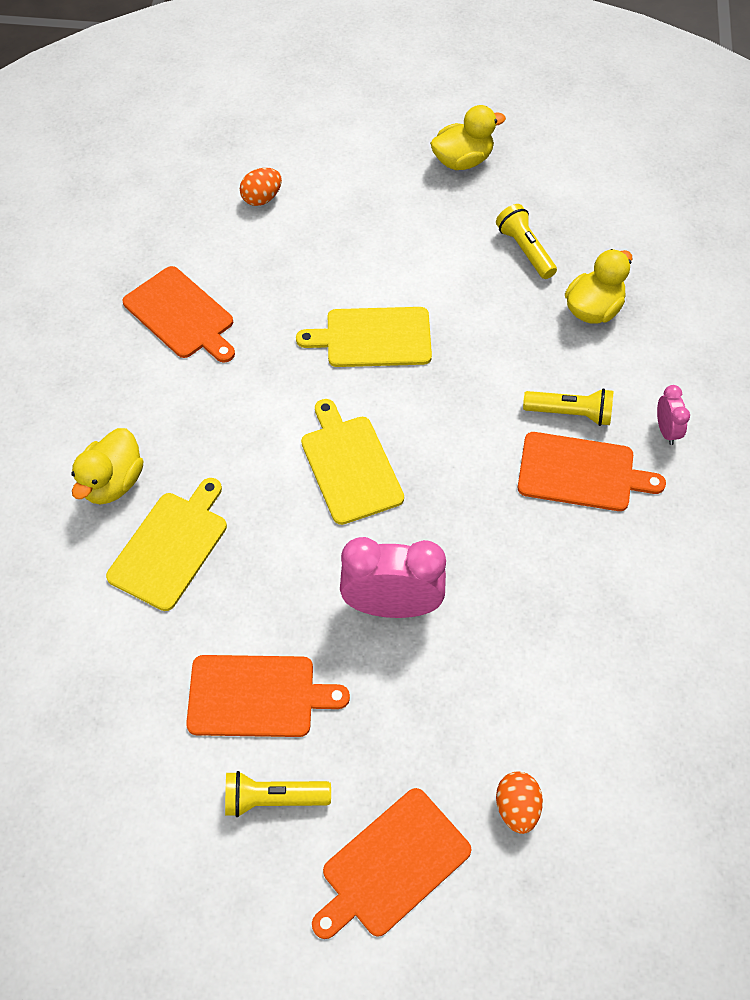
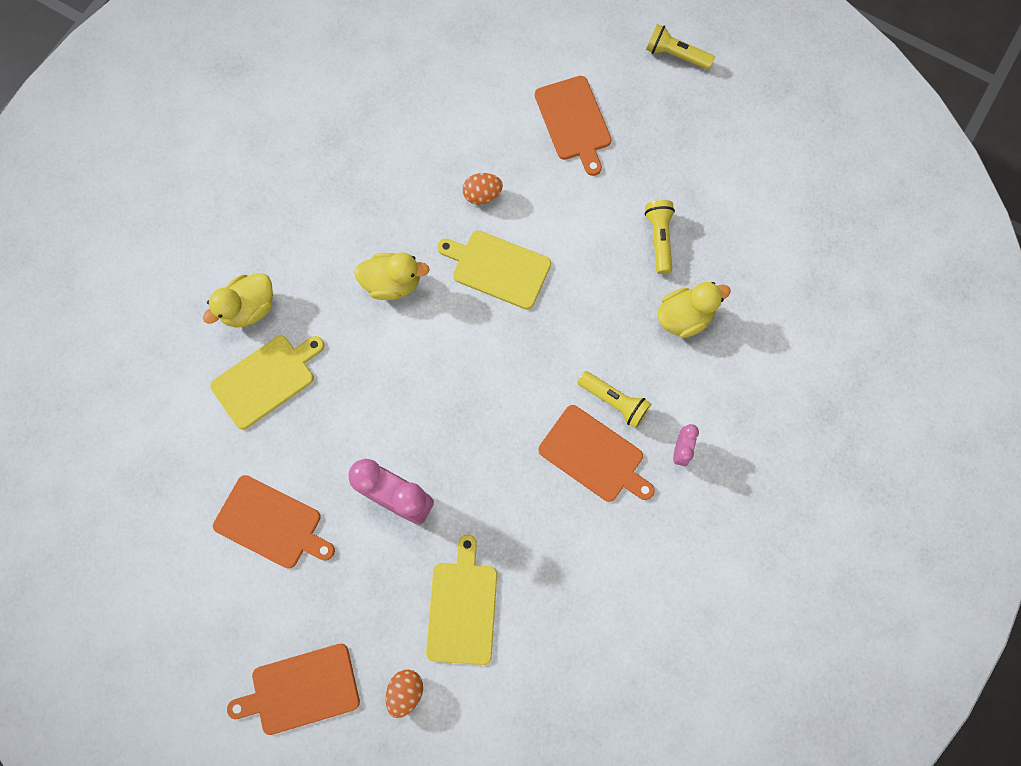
camera: 25 degrees right, 15 degrees up
orange cutting board [123,266,235,362] -> orange cutting board moved to [535,76,612,176]
yellow flashlight [225,771,331,817] -> yellow flashlight moved to [646,24,715,70]
orange egg [240,168,282,206] -> orange egg moved to [463,173,503,205]
yellow cutting board [301,399,404,525] -> yellow cutting board moved to [426,535,497,665]
yellow duck [430,105,506,170] -> yellow duck moved to [354,252,430,300]

